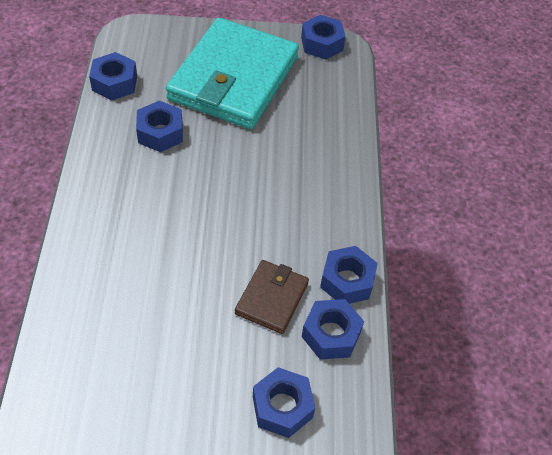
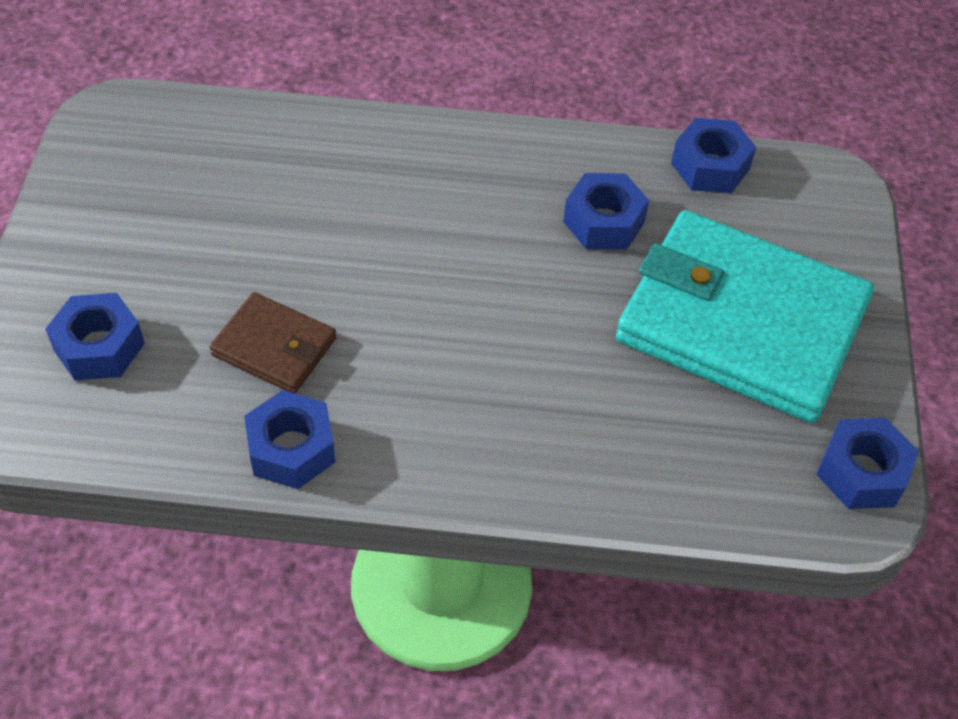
camera: 95 degrees right, 0 degrees up
blue nut [302,299,364,360] -> none

